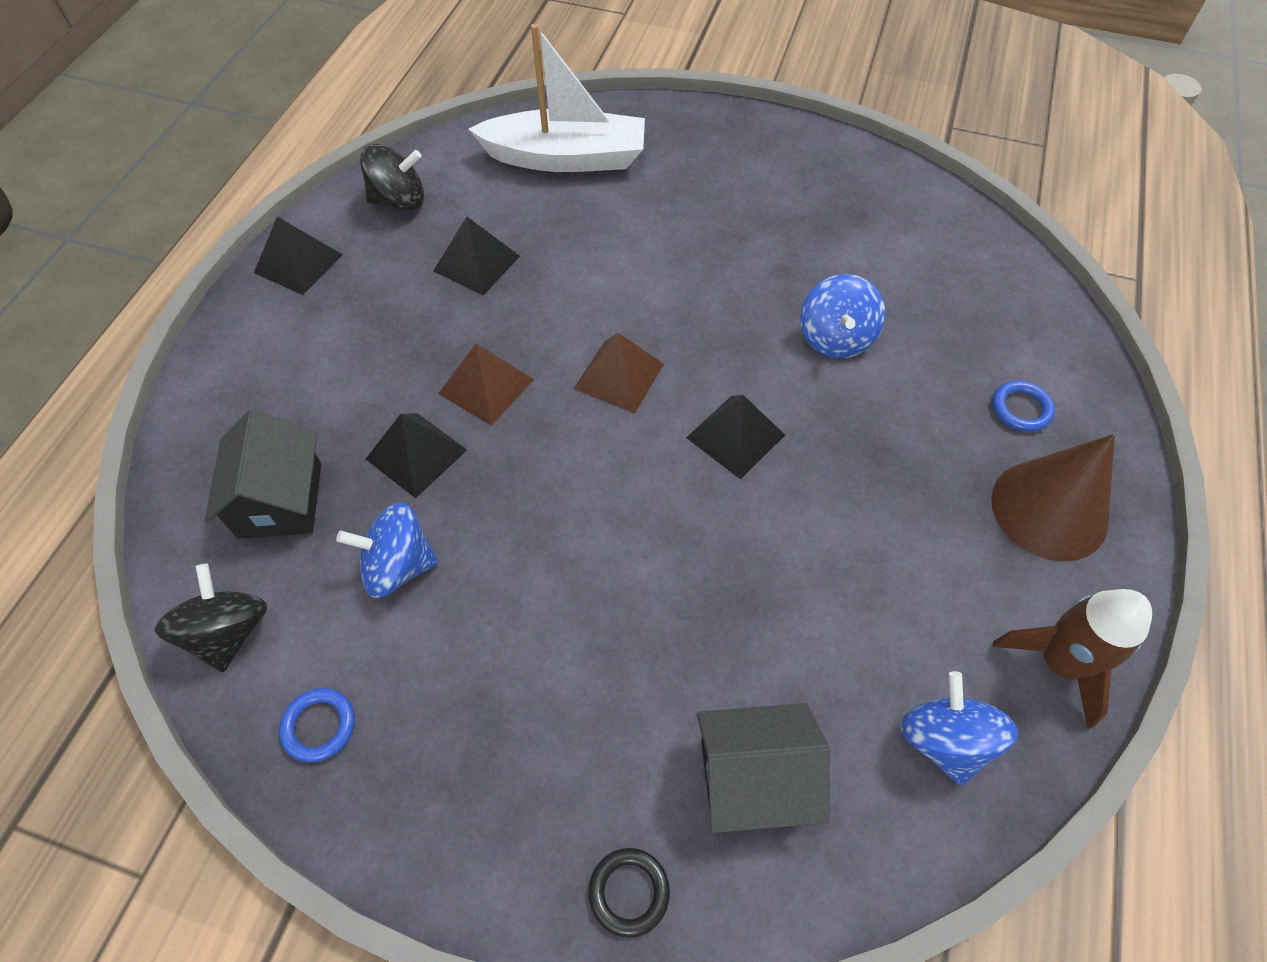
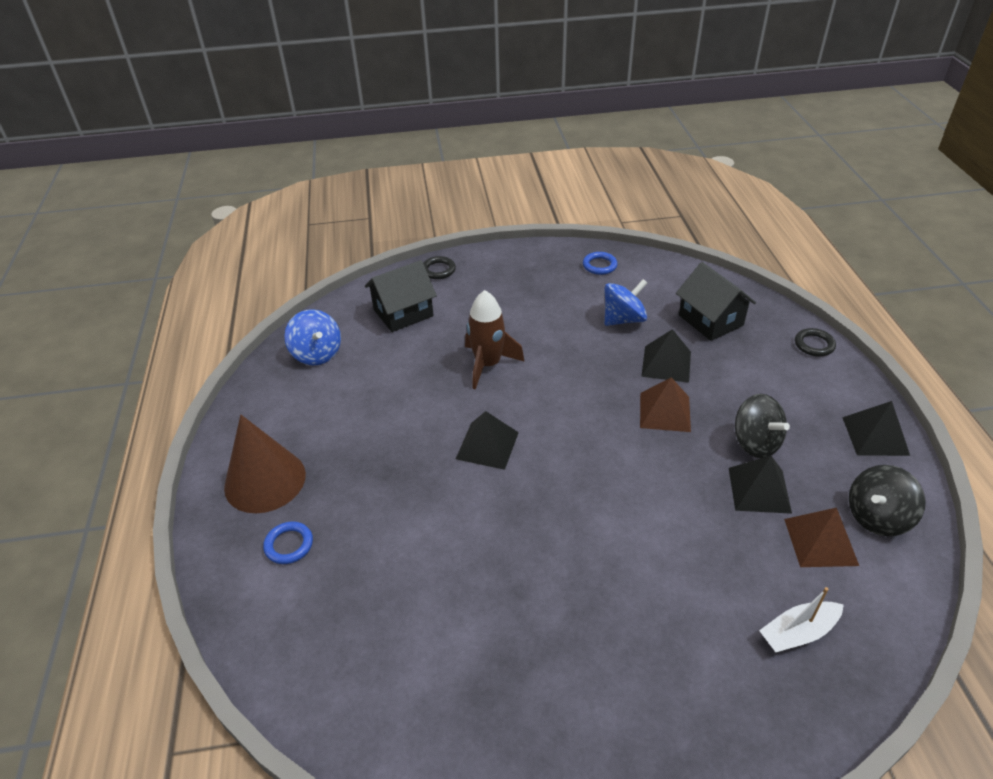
camera: 155 degrees right, 15 degrees down
black spinning top [154,564,267,672] -> black spinning top moved to [735,394,790,458]
white boat [469,24,645,172] -> white boat [759,587,844,653], size x0.50
brown pyramid [574,333,664,413] -> brown pyramid moved to [784,508,859,567]
blue spinning top [801,274,886,358] -> none
brown rocket [992,589,1152,729] -> brown rocket moved to [465,290,525,389]
none -> black ring [795,328,836,357]

